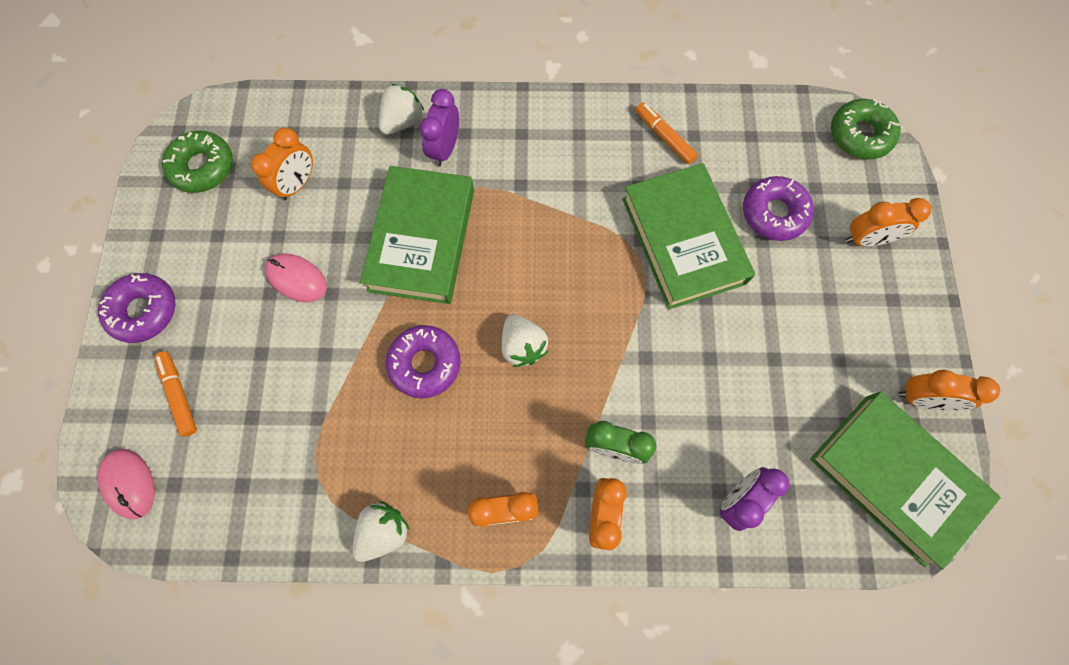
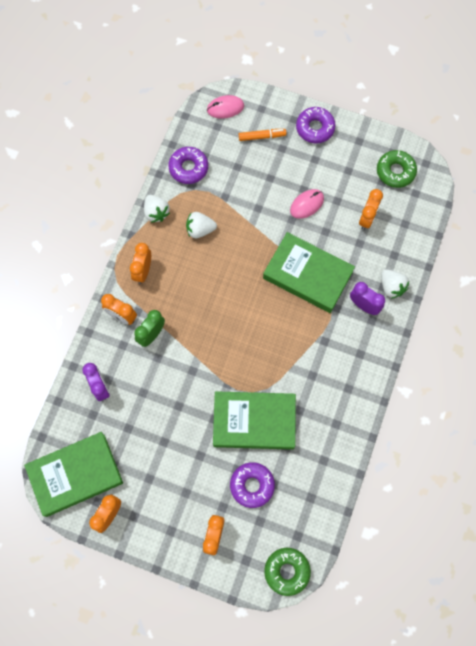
camera: 110 degrees right, 0 degrees up
orange clock [251,128,313,200] -> orange clock turned 120 degrees counterclockwise [359,189,383,230]
purple donut [386,325,461,398] -> purple donut moved to [168,147,208,184]
white strawberry [502,314,548,367] -> white strawberry moved to [186,212,217,238]
orange marker [636,102,698,164] -> none

